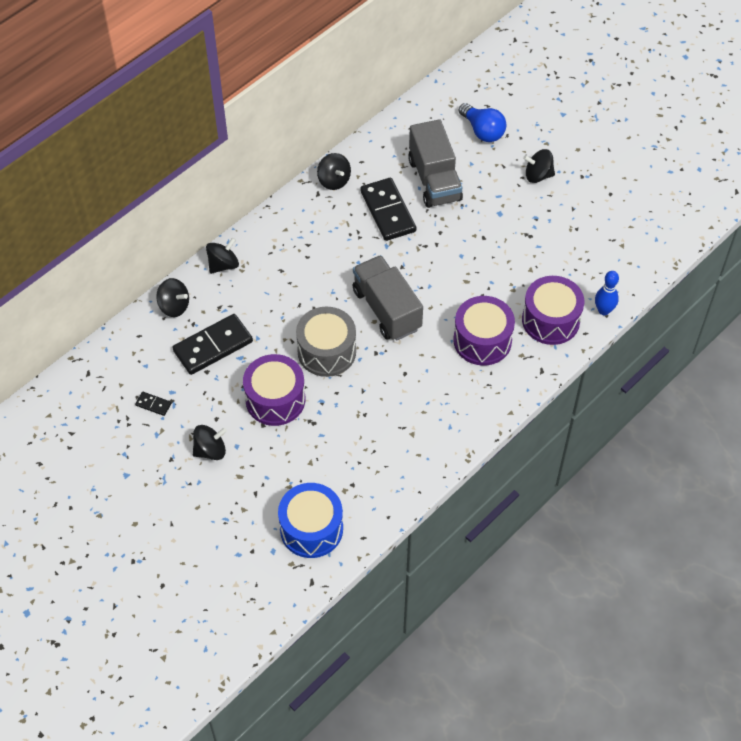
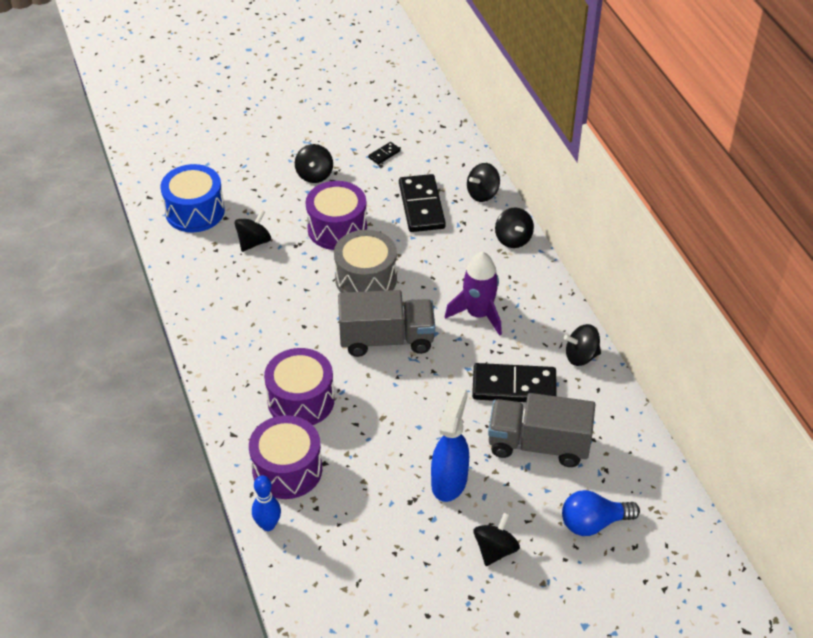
camera: 115 degrees right, 10 degrees down
none -> black spinning top [234,210,271,252]
none -> blue spray bottle [431,387,469,502]
none -> purple rocket [445,251,502,336]

